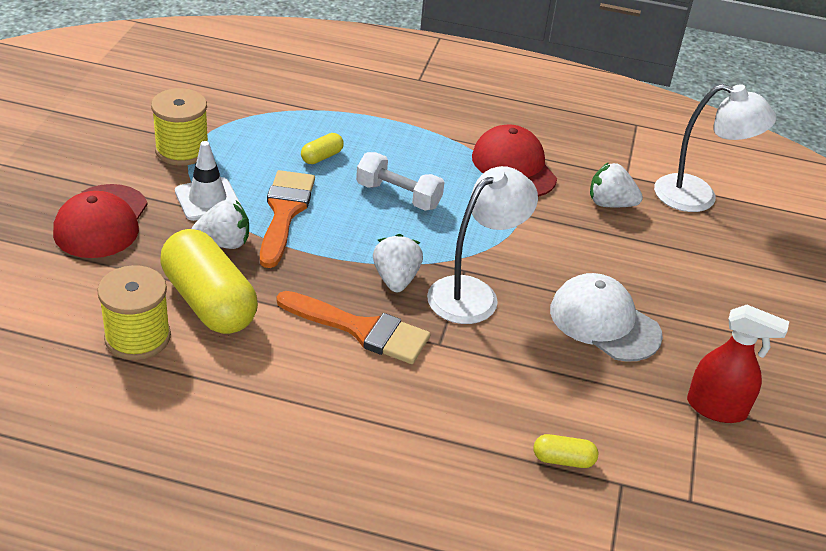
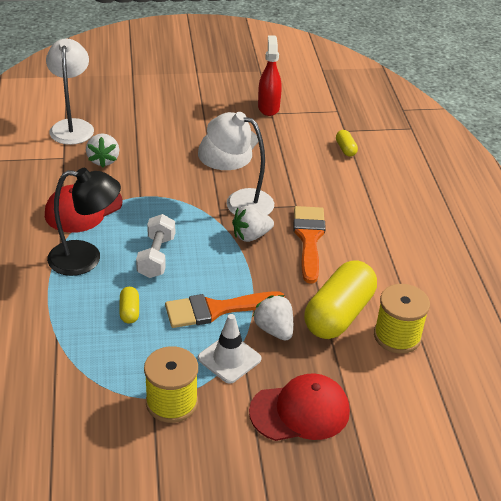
camera: 110 degrees left, 0 degrees up
yellow capsule [301,133,344,164] -> yellow capsule turned 60 degrees clockwise [120,287,139,324]
none -> black lamp [47,168,121,276]

